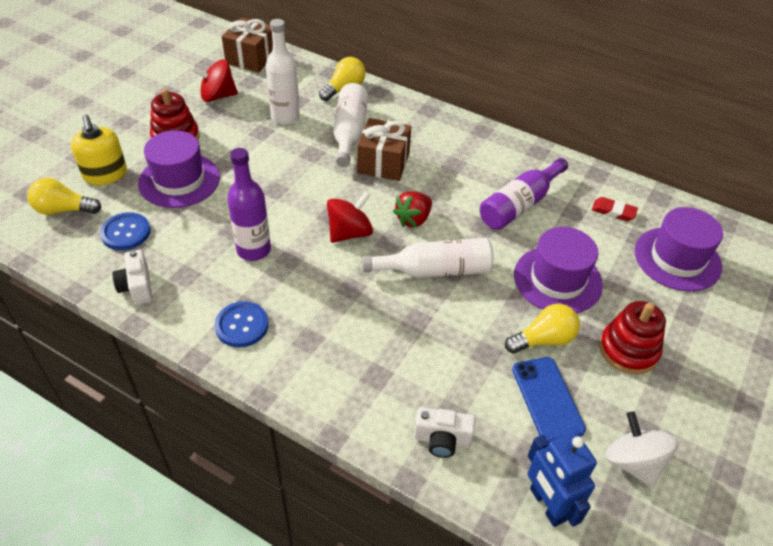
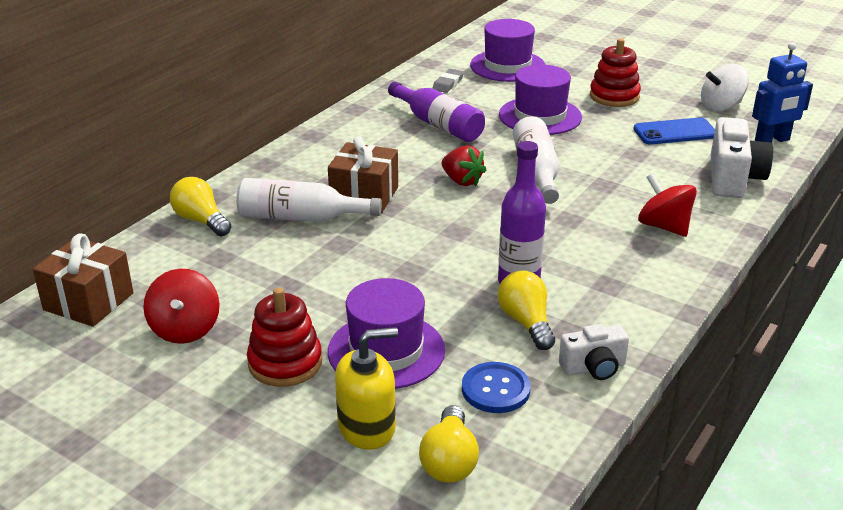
camera: 85 degrees left, 15 degrees down
blue button [215,301,269,347] -> none
white bottle [266,19,300,125] -> none
red spinning top [327,192,373,243] -> red spinning top moved to [638,173,697,237]
white camera [414,407,476,458] -> white camera [711,117,773,198], size x1.67
yellow light bulb [505,304,580,353] -> yellow light bulb moved to [498,271,555,350]
red eraser [592,197,638,221] -> grey eraser [433,69,464,93]

